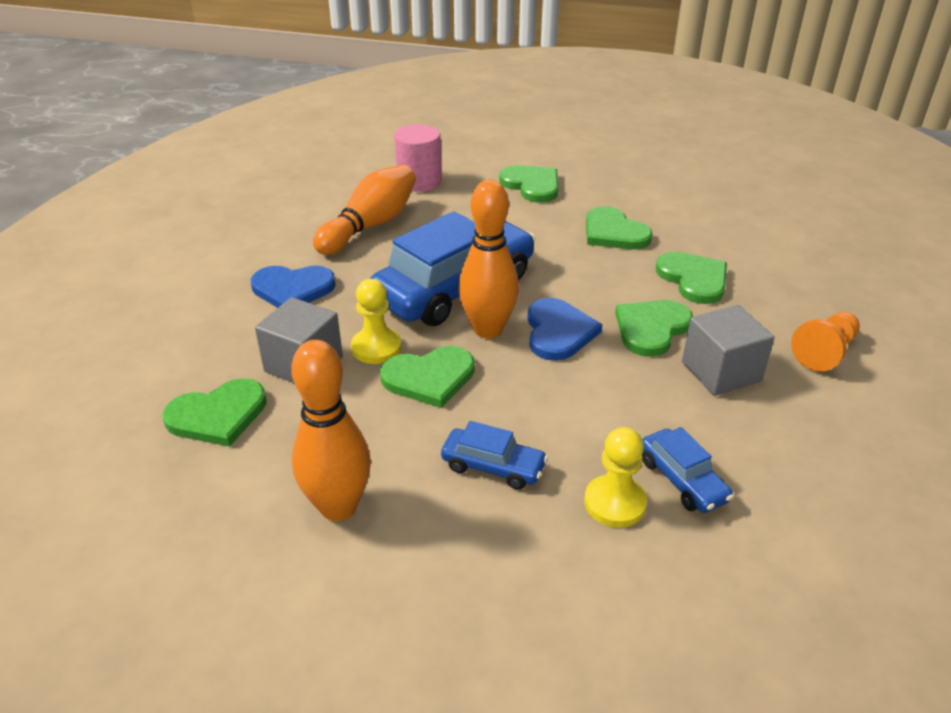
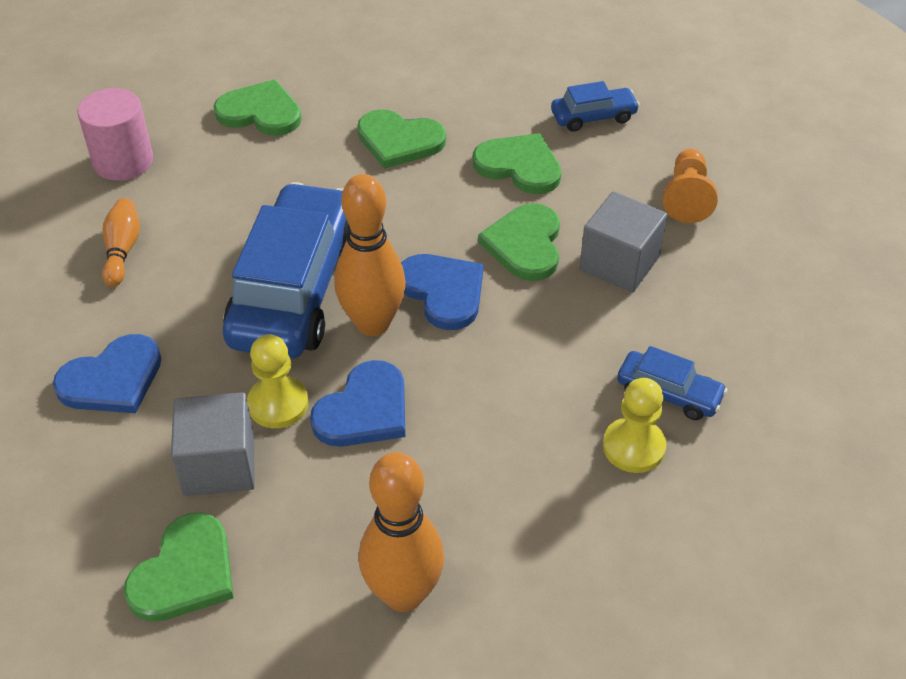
camera: 35 degrees left, 10 degrees up
orange bowling pin [313,165,416,255] -> orange bowling pin [102,198,140,287], size x0.55
green heart [380,346,475,408] -> blue heart [310,360,405,447]
blue car [441,421,548,490] -> blue car moved to [551,81,640,132]

